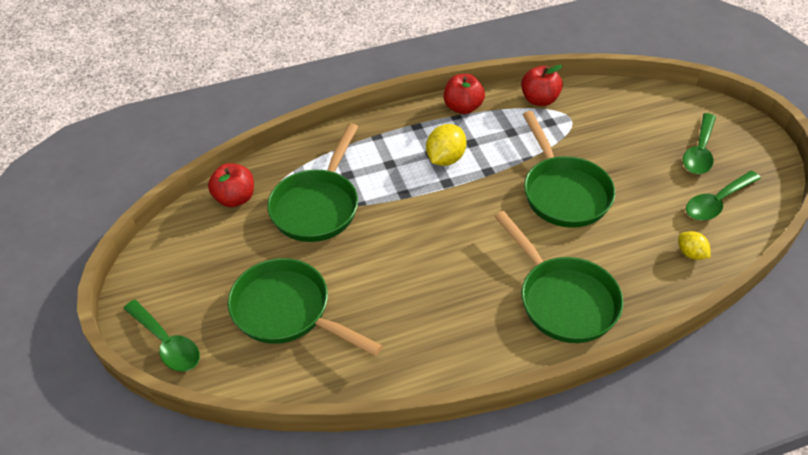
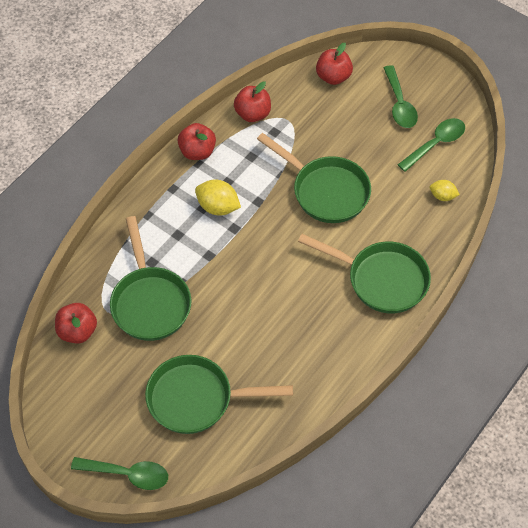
camera: 35 degrees left, 10 degrees up
yellow lemon [426,124,467,166] -> yellow lemon turned 60 degrees counterclockwise [195,180,241,216]
green spoon [686,171,761,221] -> green spoon turned 150 degrees counterclockwise [398,118,465,172]
none -> red apple [316,43,353,85]

